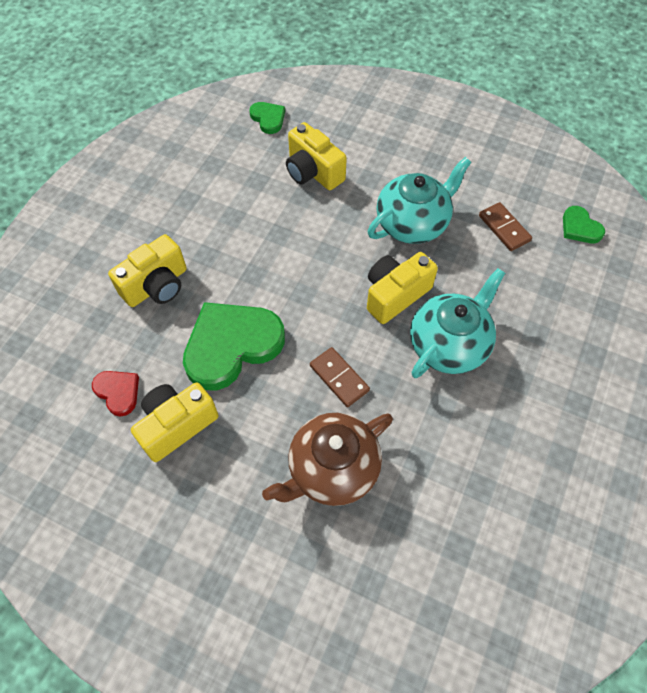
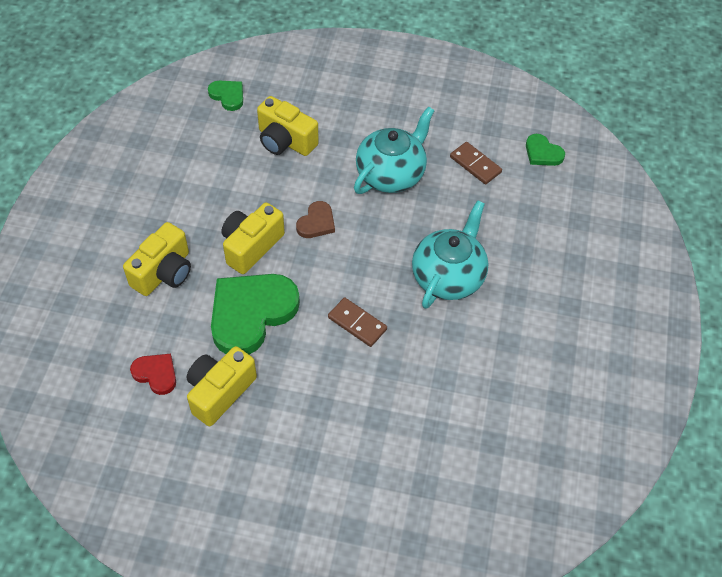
camera: 15 degrees left, 5 degrees down
brown teapot [262,413,393,506] -> none
yellow camera [367,252,438,324] -> yellow camera moved to [222,203,285,274]
none -> brown heart [296,201,335,238]

